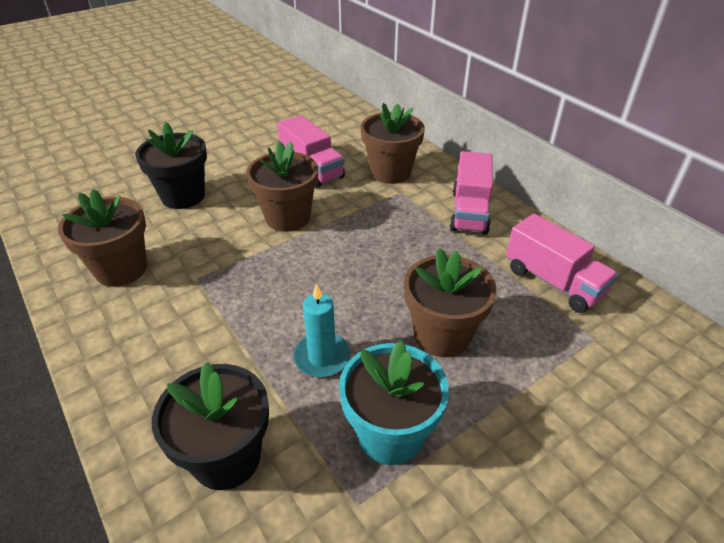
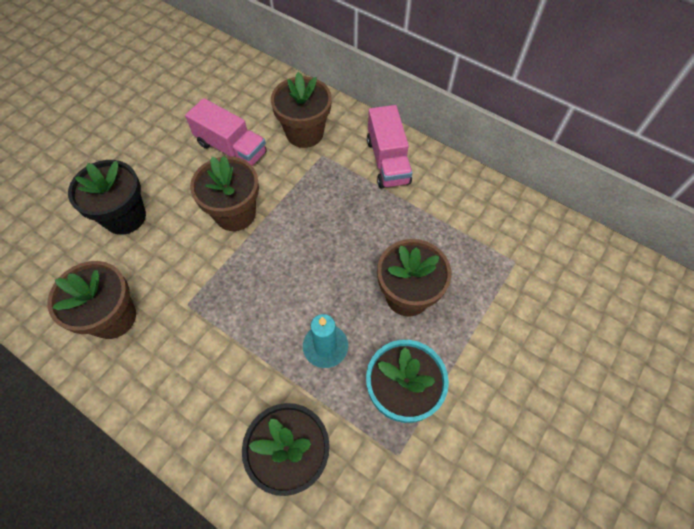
camera: 20 degrees left, 20 degrees up
pink truck [506,214,618,313] -> none

